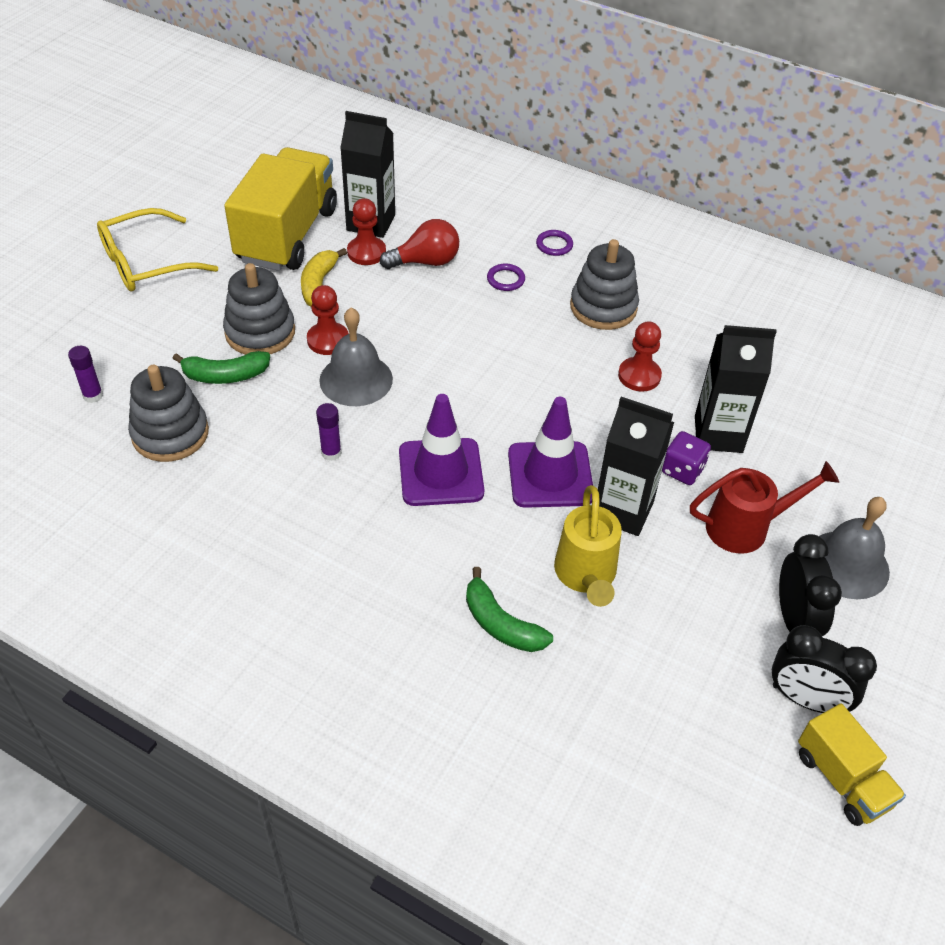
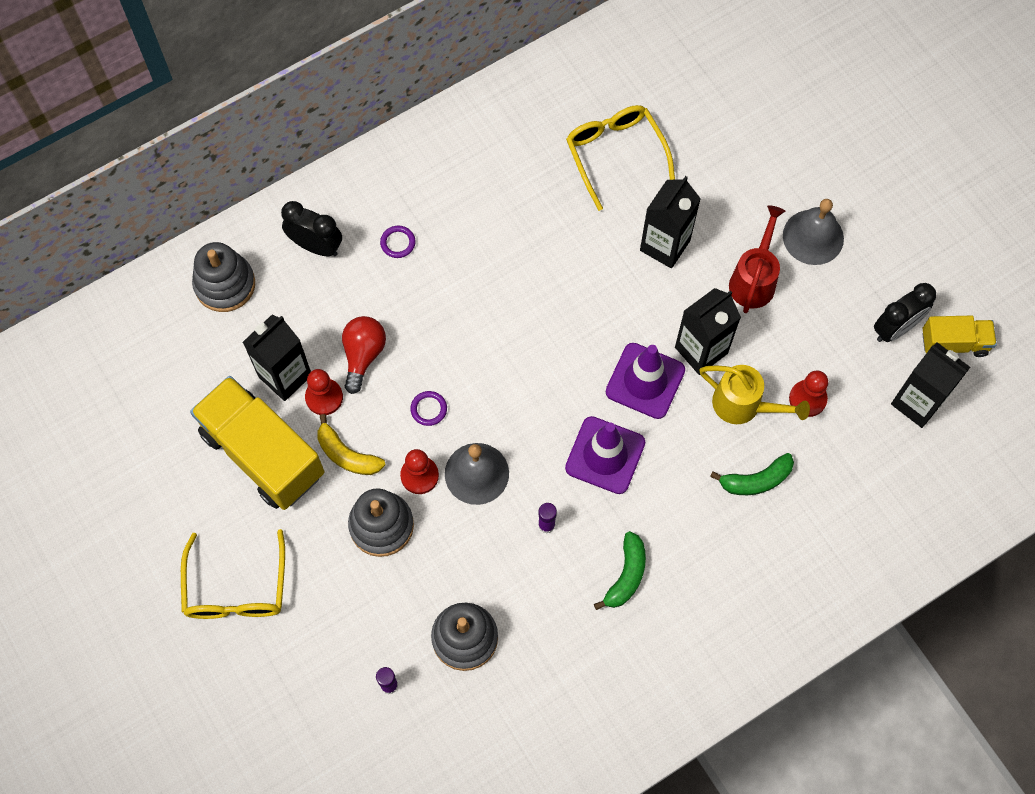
camera: 60 degrees left, 20 degrees up
green banana [172,351,270,384] -> green banana moved to [594,531,646,610]
purple ring [487,264,525,291] -> purple ring moved to [410,391,447,426]
grey stacking toy [570,239,639,330] -> grey stacking toy moved to [192,242,255,312]
red pawn [618,321,662,391] -> red pawn moved to [789,370,828,417]
purple dice [662,431,711,485] -> none
black clock [779,534,842,636] -> black clock moved to [281,201,342,256]
none -> yellow glasses [566,105,675,211]
none -> black carton [891,342,970,428]

